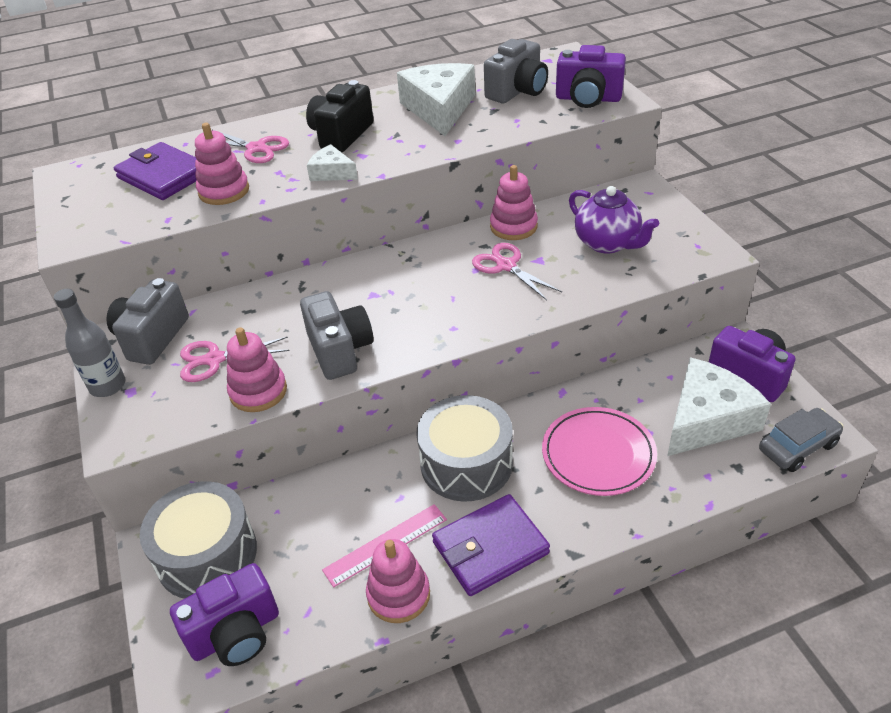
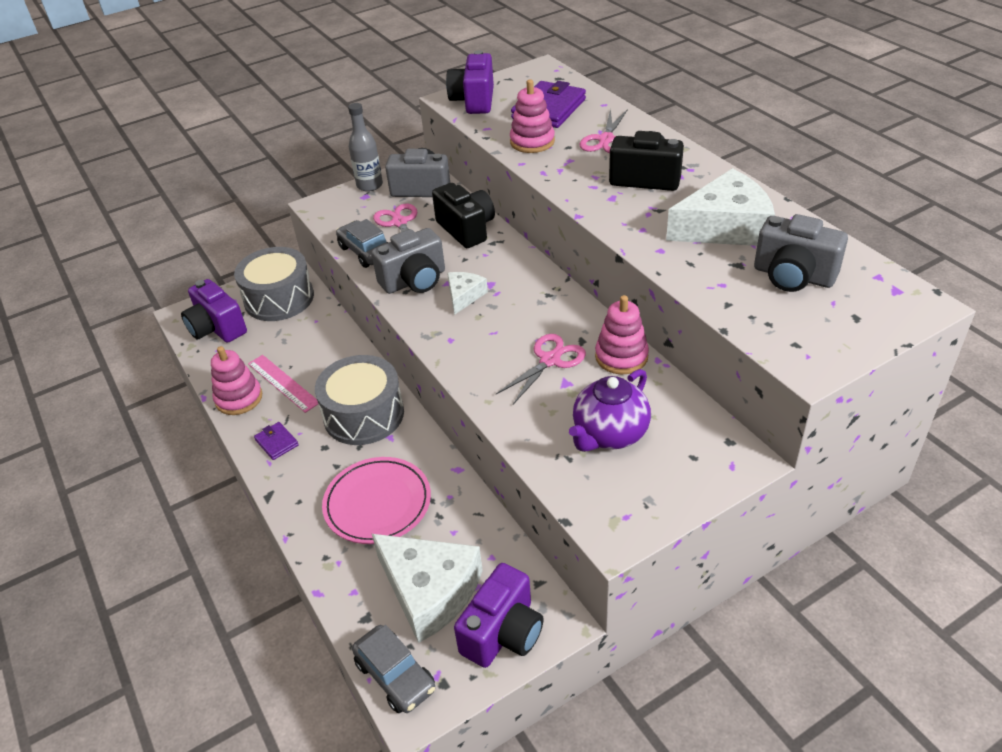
camera: 80 degrees right, 0 degrees up
pink stacking toy [227,327,287,412] -> grey car [336,219,388,268]
white cheese [307,144,358,181] -> white cheese moved to [447,272,488,315]
purple wallet [432,494,550,596] -> purple wallet [254,422,299,460], size x0.49
purple camera [556,45,626,108] -> purple camera moved to [446,50,494,114]
none -> black camera [432,183,495,248]

